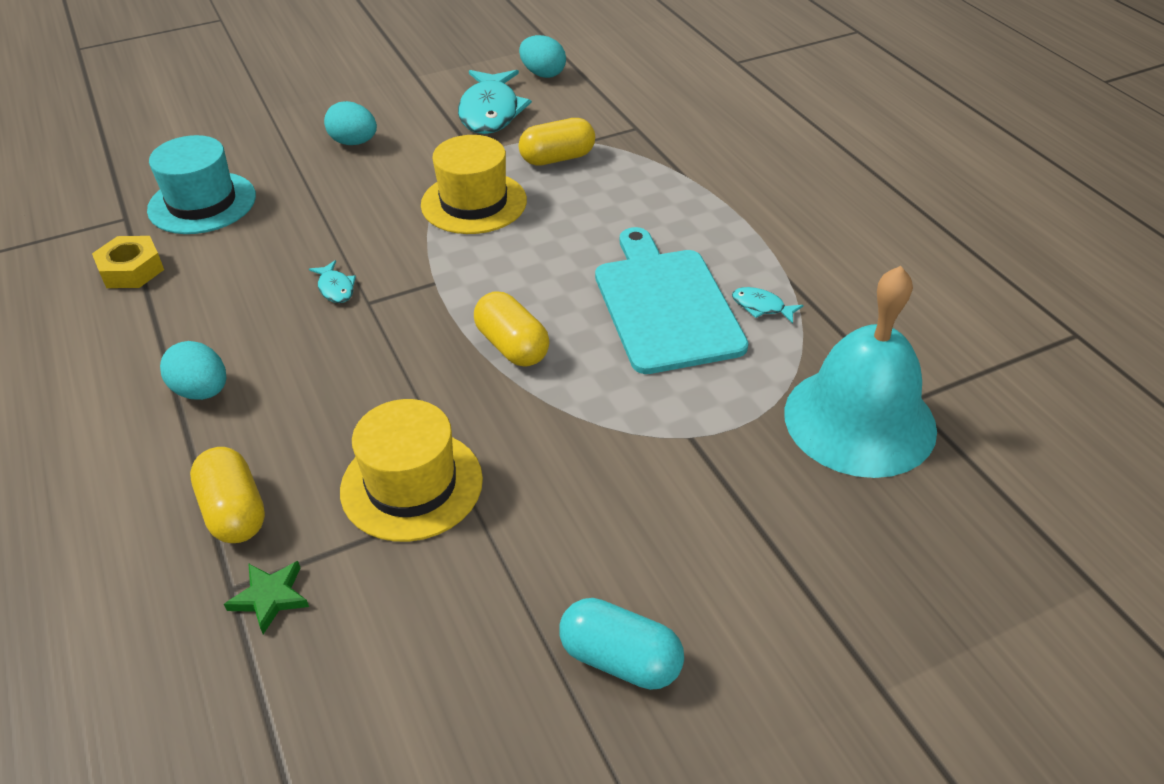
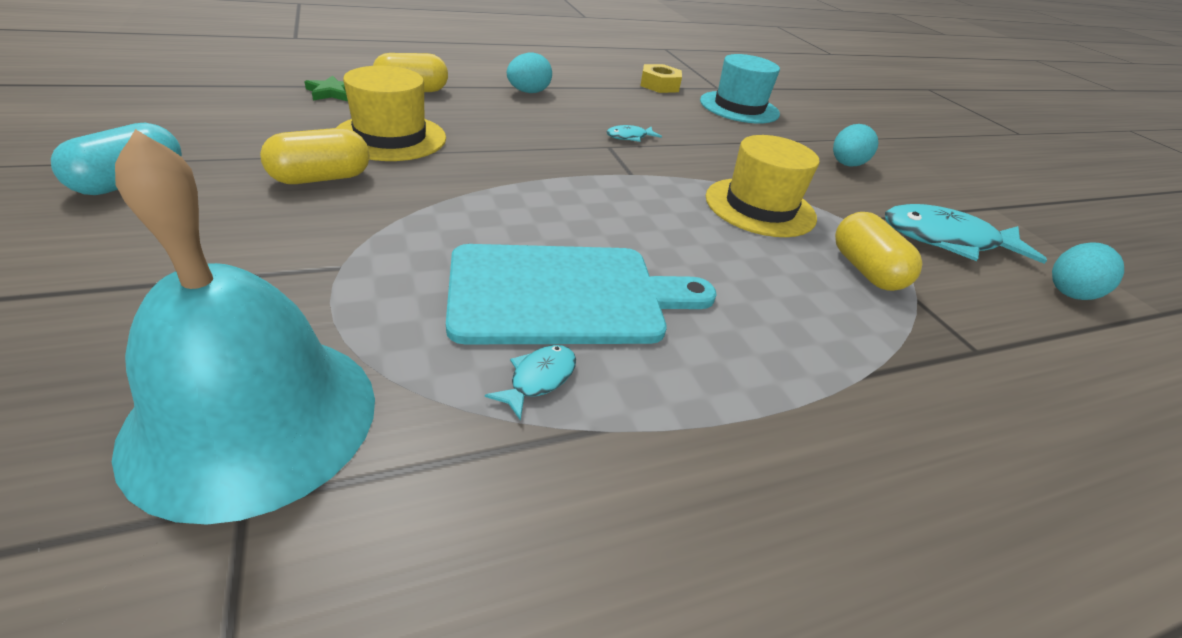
camera: 90 degrees right, 5 degrees down
yellow capsule [474,292,550,367] -> yellow capsule moved to [260,128,370,184]

